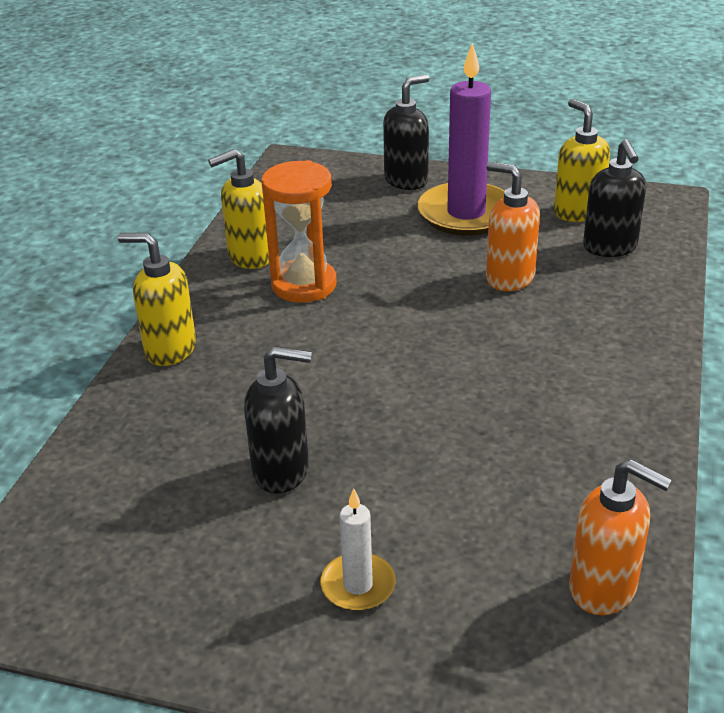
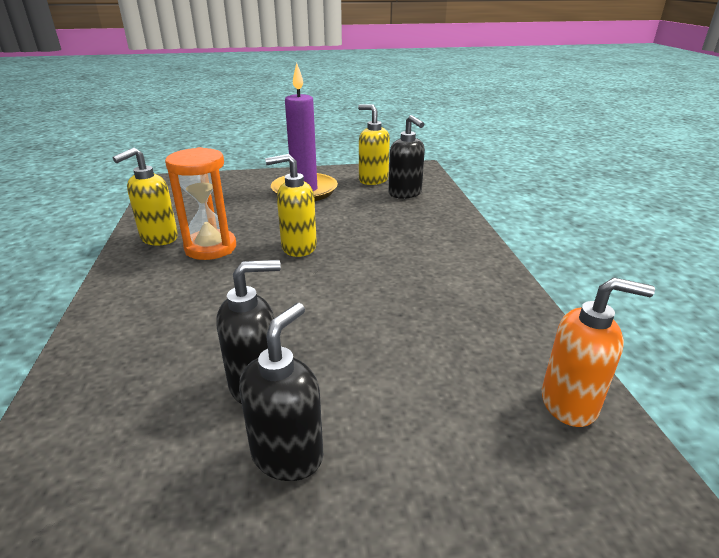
camera: 25 degrees left, 5 degrees down
yellow soap dispenser [118,233,196,366] -> yellow soap dispenser moved to [265,154,317,257]
white candle [320,488,395,611] -> none
black soap dispenser [383,74,429,190] -> black soap dispenser moved to [239,303,323,481]
orange soap dispenser [486,162,540,291] -> none

